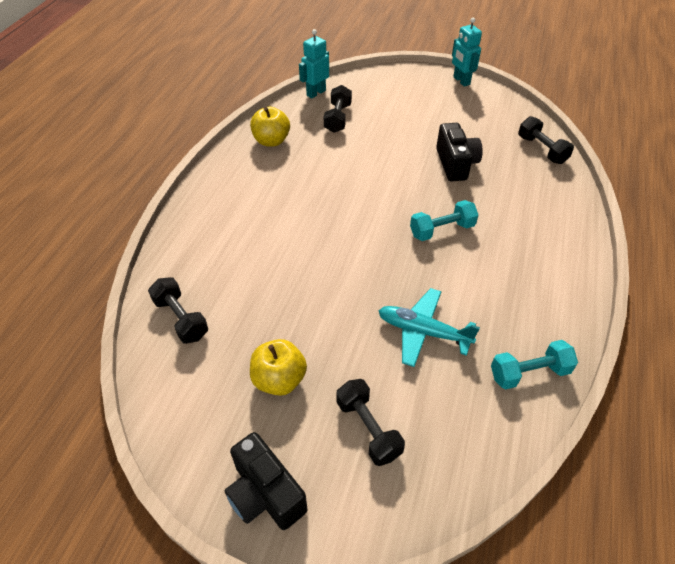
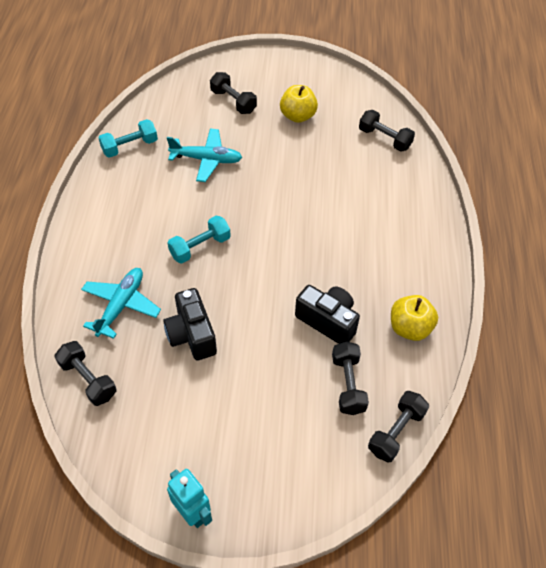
camera: 165 degrees right, 5 degrees up
black camera [224,432,307,530] -> black camera moved to [295,285,360,344]
turquoise robot [299,29,329,99] -> black dumbbell [368,391,429,463]
none -> turquoise plane [81,268,161,339]

